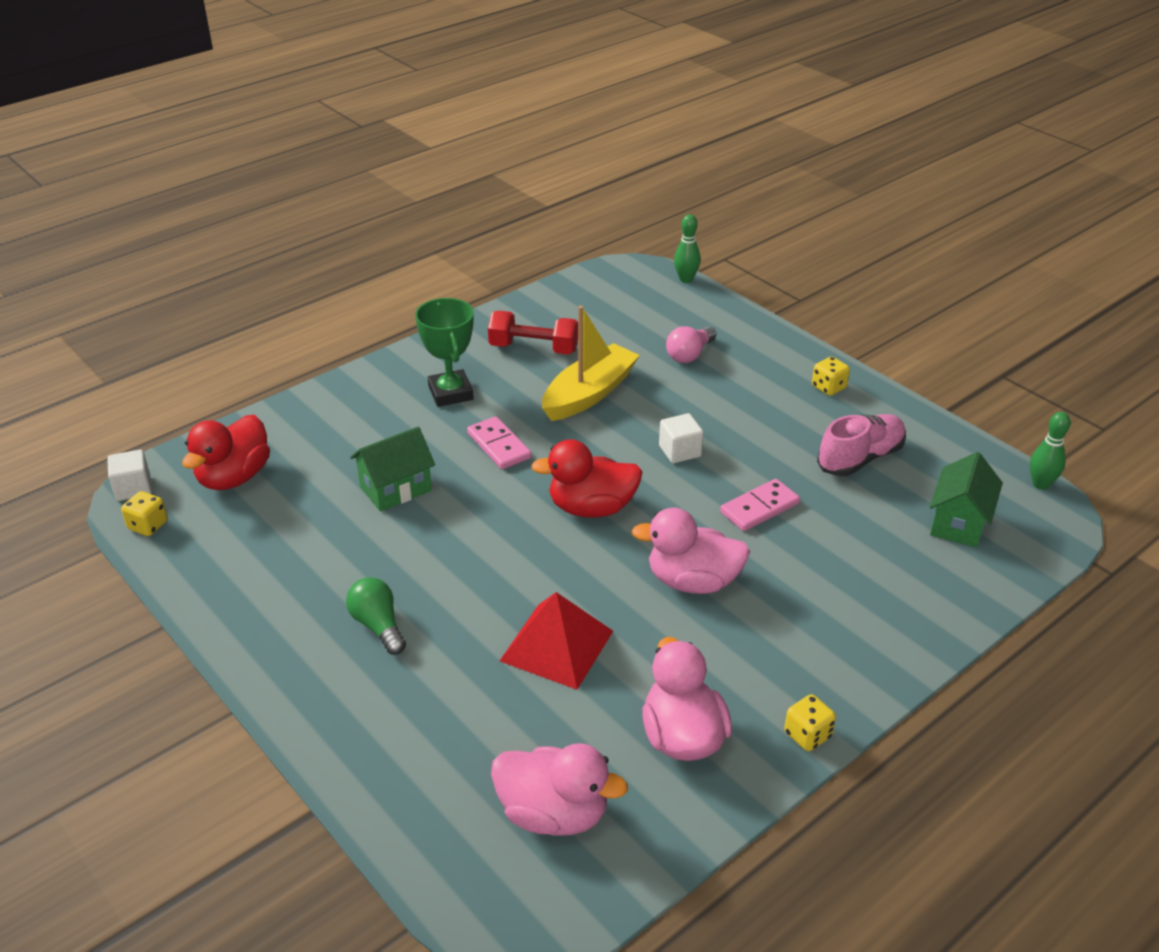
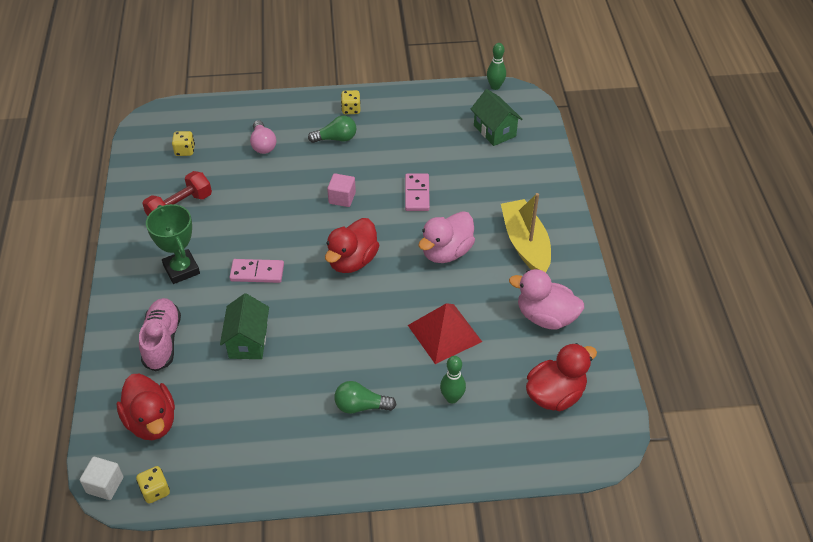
camera: 55 degrees left, 10 degrees up
green trophy [415,298,474,407] -> green trophy turned 45 degrees clockwise [146,204,200,284]
pink duck [491,743,628,836] -> red duck [526,343,597,411]
yellow boat [542,306,640,421] -> yellow boat moved to [501,193,551,273]
white cube [659,413,703,463] -> pink cube [327,173,356,207]
green bowling pin [674,214,701,283] -> green bowling pin moved to [440,356,466,403]
yellow dice [784,694,836,751] -> yellow dice moved to [172,131,195,156]
pink shoe [817,414,906,476] -> pink shoe moved to [139,298,181,371]
none -> green light bulb [308,115,356,143]

